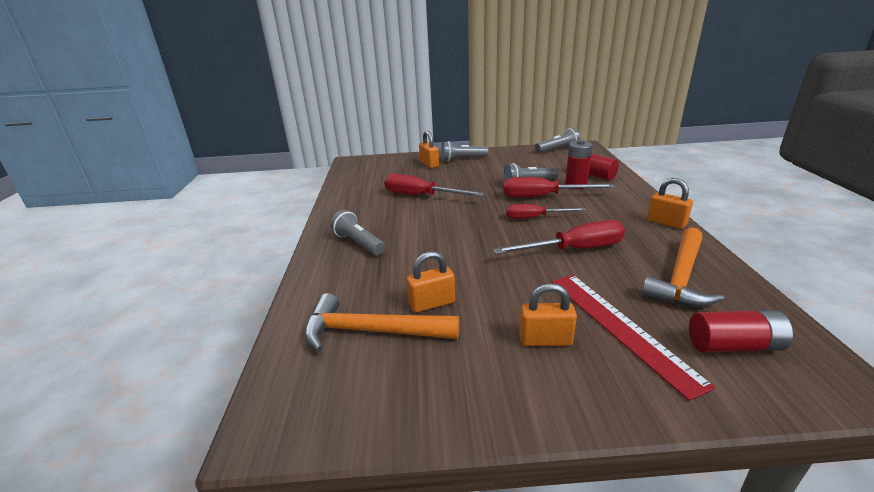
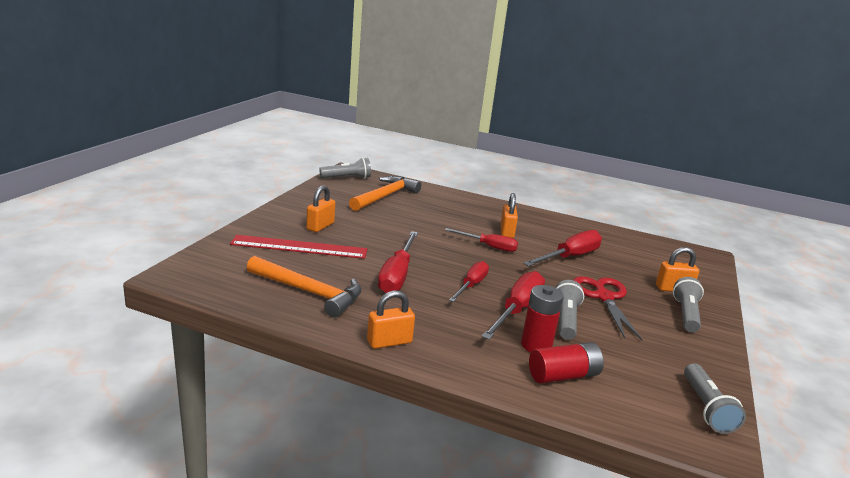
camera: 110 degrees right, 5 degrees down
grey flashlight [330,210,385,255] -> grey flashlight moved to [319,158,371,179]
orange padlock [406,251,455,313] -> orange padlock moved to [500,193,518,238]
orange hammer [641,227,724,307] -> orange hammer turned 150 degrees clockwise [247,256,362,317]
red battery [689,310,793,353] -> none
none -> red screwdriver [445,228,518,252]
none -> red scissors [573,276,643,340]

